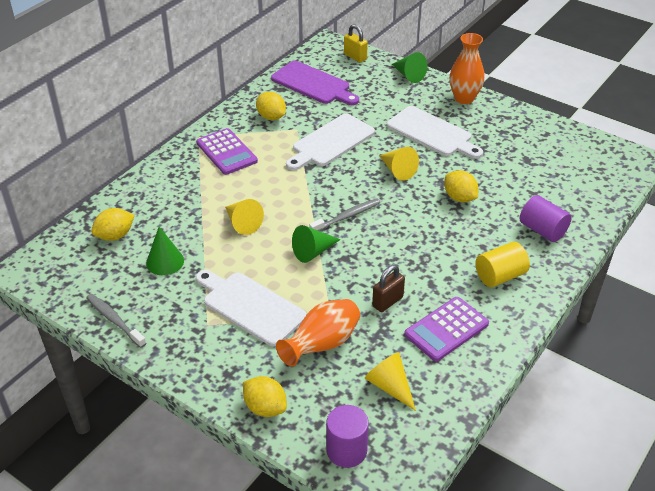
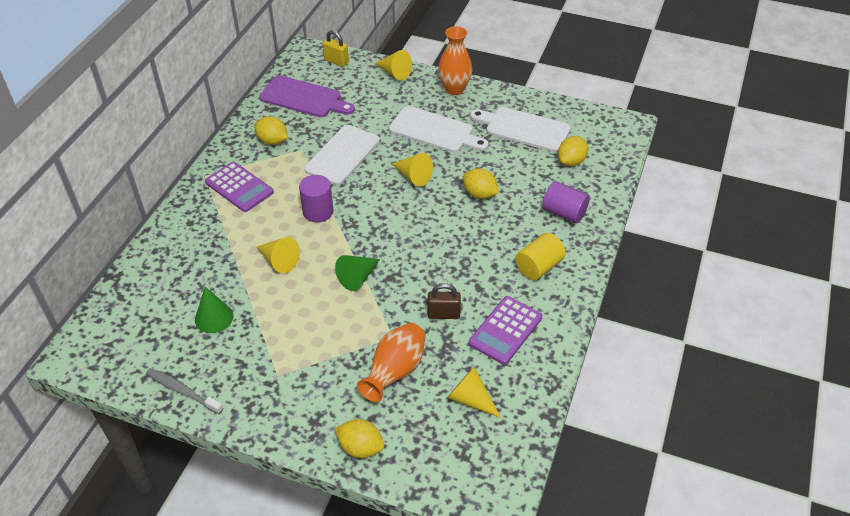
camera: 15 degrees left, 5 degrees up
yellow lemon [91,208,135,241] -> yellow lemon moved to [558,136,589,166]
white cutting board [196,270,307,346] -> white cutting board moved to [470,107,571,152]
grey toothbrush [309,198,380,231] -> none
purple cylinder [326,405,369,468] -> purple cylinder moved to [299,175,333,223]
brown padlock [372,265,405,312] -> brown padlock turned 60 degrees clockwise [428,283,461,319]
green cone [392,52,428,83] -> yellow cone [375,50,412,81]

